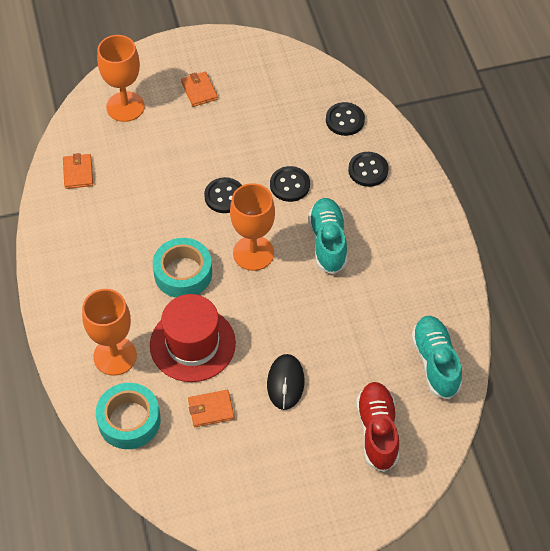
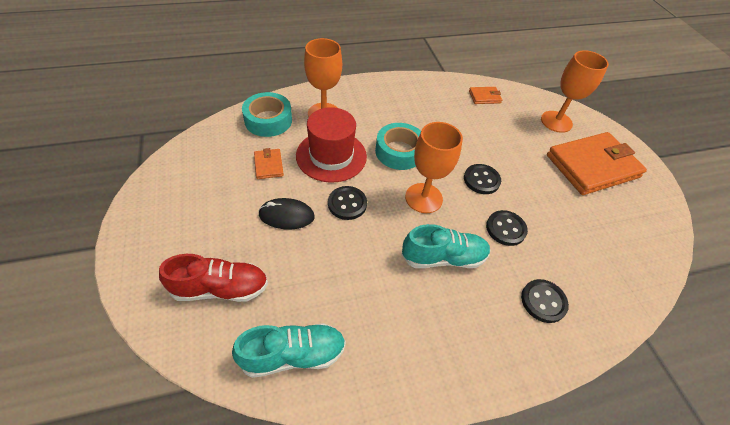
camera: 85 degrees right, 5 degrees down
orange wallet [181,71,218,107] -> orange wallet [547,132,647,195], size x2.36
black button [326,102,365,136] -> black button moved to [328,186,367,220]

